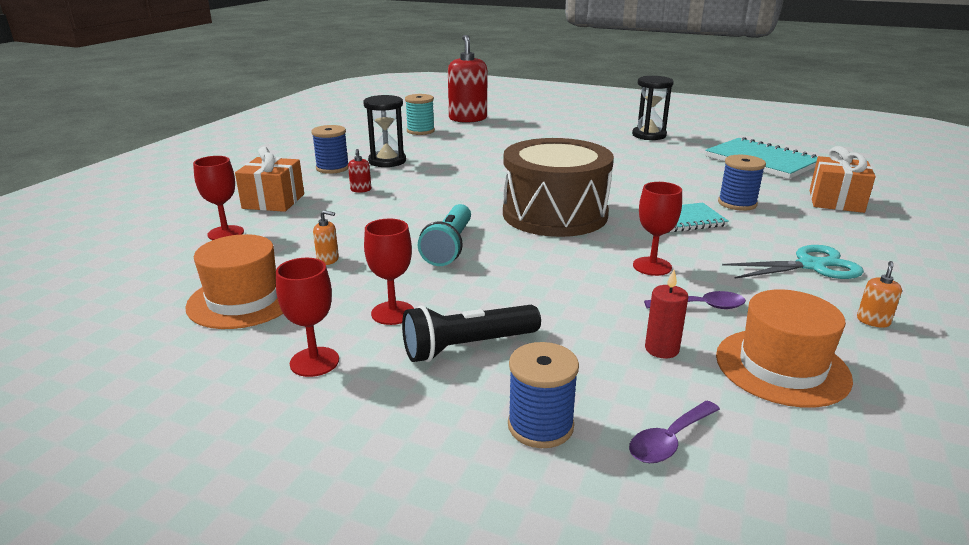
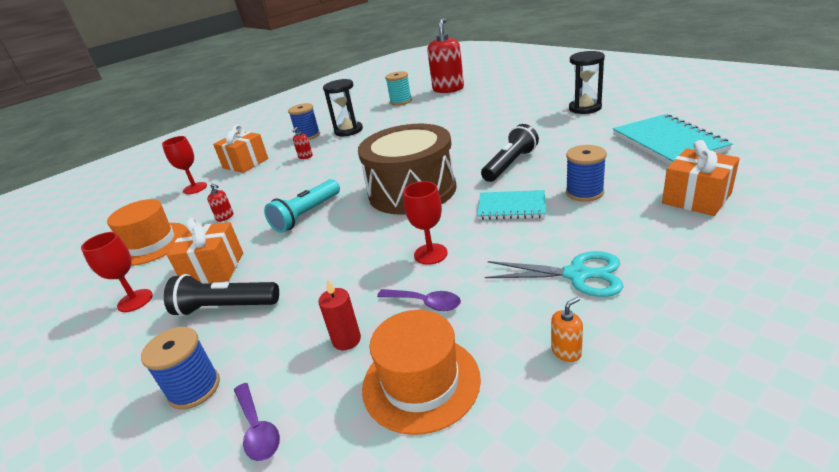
camera: 30 degrees right, 5 degrees up
orange soap dispenser [313,210,339,265] -> red soap dispenser [207,183,233,222]
red goblet [364,219,414,325] -> orange gift [167,218,243,284]
purple spoon [629,400,720,463] -> purple spoon turned 105 degrees counterclockwise [234,383,280,461]
none -> black flashlight [481,124,539,182]

